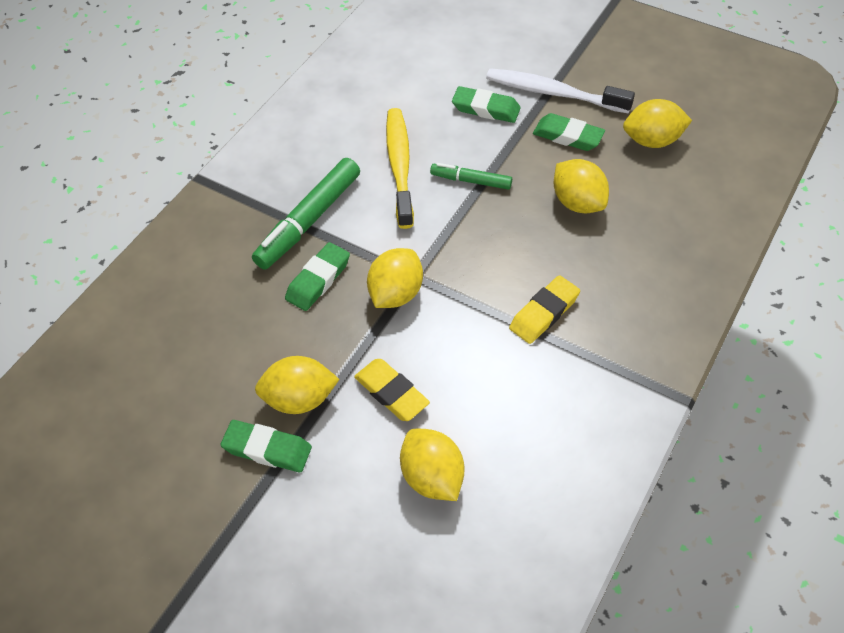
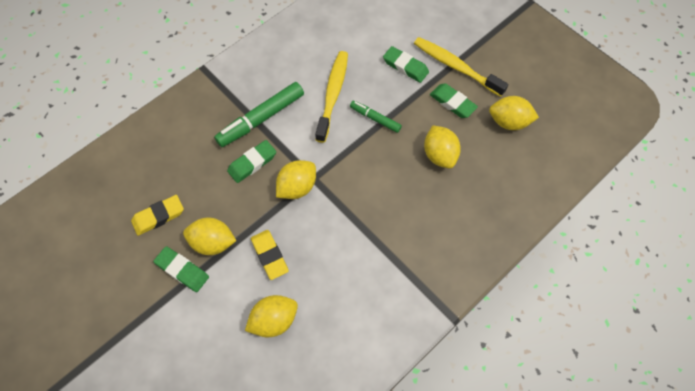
camera: 15 degrees right, 10 degrees up
yellow lemon [400,429,465,501] -> yellow lemon turned 75 degrees clockwise [245,295,298,337]
white toothbrush [486,68,635,114] -> yellow toothbrush [414,37,508,97]
yellow eraser [509,275,580,344] -> yellow eraser moved to [131,195,184,236]

